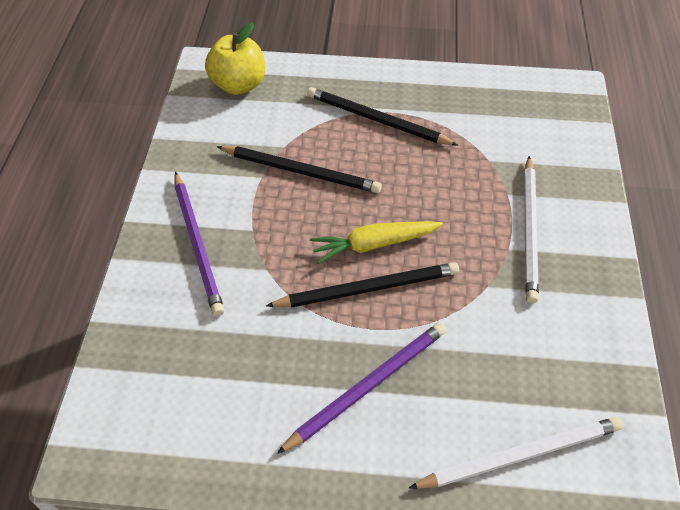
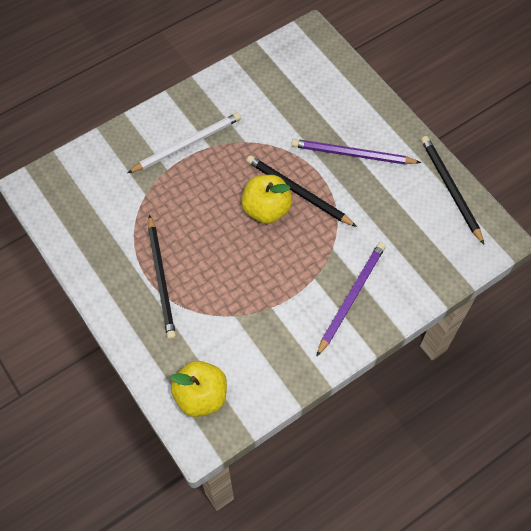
camera: 130 degrees left, 10 degrees up
black pencil [217,146,382,193] -> black pencil moved to [421,136,484,244]
yellow carrot [310,221,443,264] -> yellow apple [242,175,292,224]
white pencil [409,417,623,489] -> none

